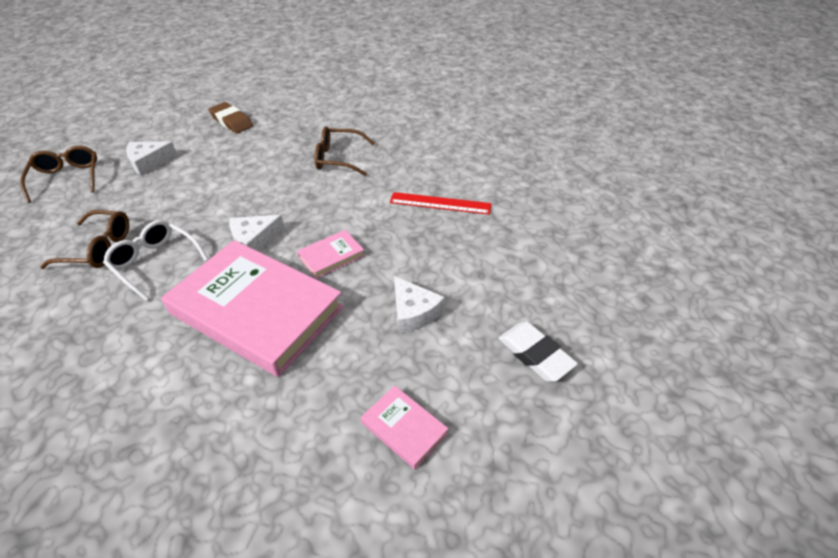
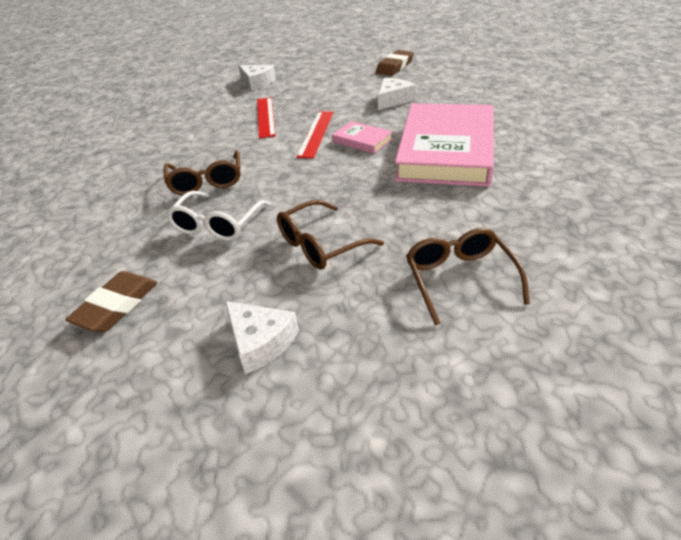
camera: 105 degrees left, 5 degrees down
brown glasses [20,146,97,203] -> brown glasses moved to [277,200,384,270]
white glasses [103,220,208,301] -> white glasses moved to [166,191,270,241]
white cheese [229,215,285,252] -> white cheese moved to [238,65,276,91]
pink book [361,386,449,470] -> none
white eraser [498,322,578,382] -> brown eraser [376,50,414,76]
none -> red ruler [297,112,333,158]

